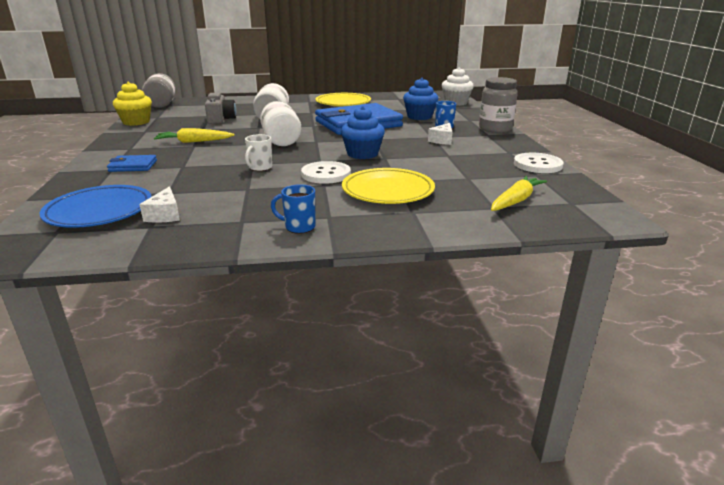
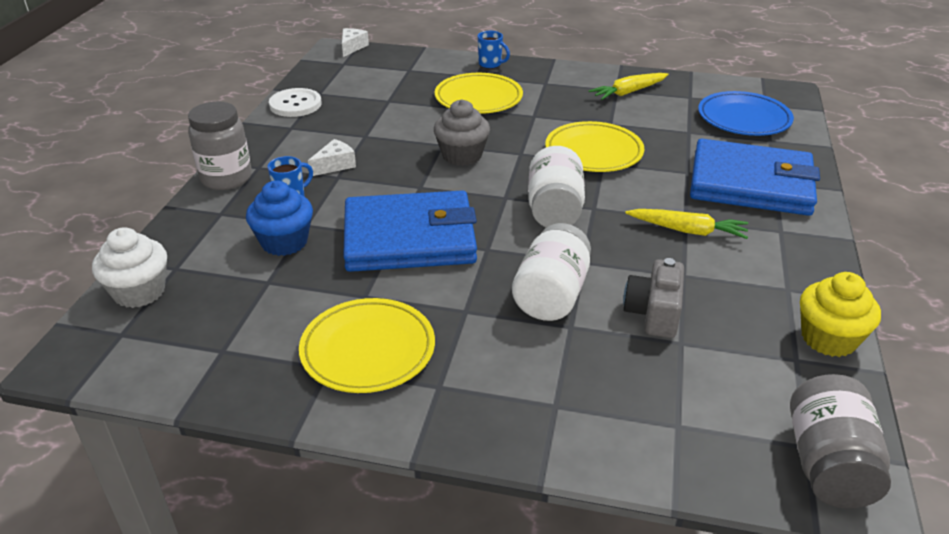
camera: 160 degrees left, 10 degrees up
blue wallet [107,155,157,172] -> blue wallet [690,139,820,216], size x2.33
white cheese [139,186,180,223] -> white cheese moved to [342,28,369,57]
white mug [245,134,272,171] -> yellow plate [545,121,644,172]
blue mug [271,184,315,234] -> blue mug moved to [478,31,510,69]
white button [301,161,351,184] -> none
blue cupcake [341,106,385,159] -> grey cupcake [434,100,490,166]
yellow carrot [491,176,547,211] -> yellow carrot moved to [589,73,668,100]

